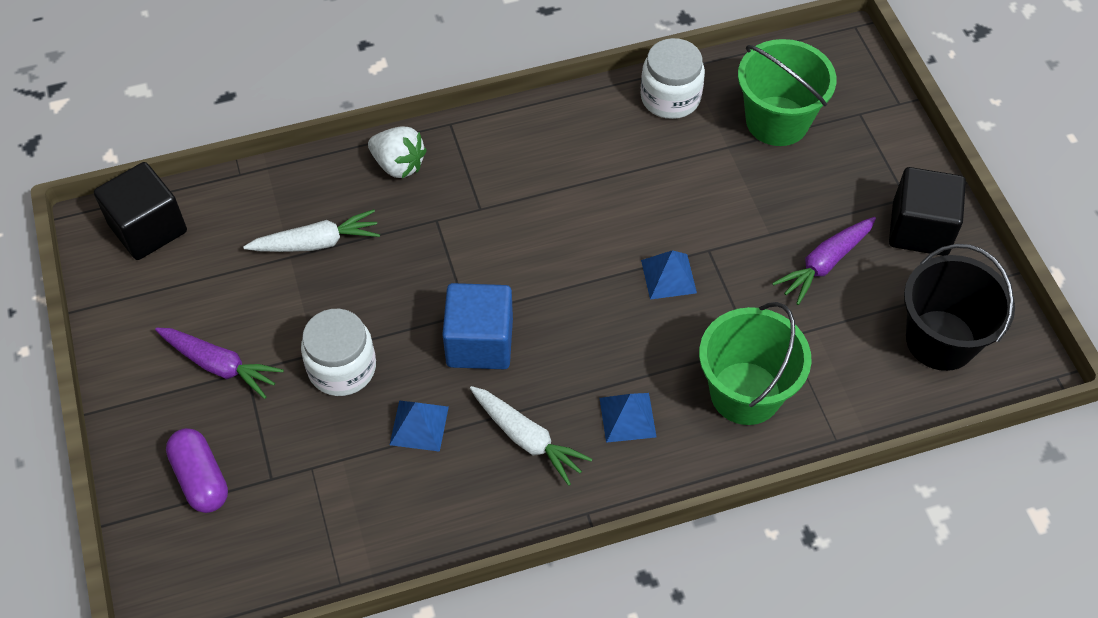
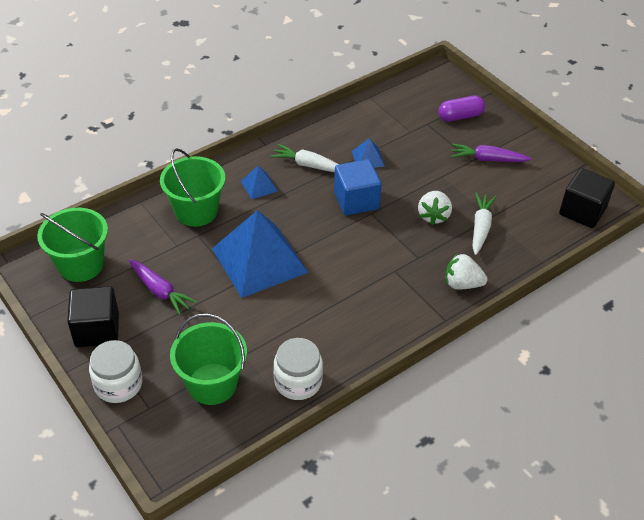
camera: 160 degrees right, 10 degrees down
purple capsule [166,428,228,513] -> purple capsule turned 60 degrees counterclockwise [438,96,485,122]
white carrot [243,209,380,252] -> white carrot turned 135 degrees clockwise [472,193,496,255]
white jar [301,309,376,396] -> white jar moved to [89,340,142,403]
blue pyramid [641,250,697,300] -> blue pyramid [212,210,309,298], size x2.35
purple carrot [772,217,876,305] -> purple carrot turned 105 degrees clockwise [129,259,197,315]
black bucket [904,244,1015,371] -> green bucket [37,208,108,282]
none -> white strawberry [418,191,452,225]

